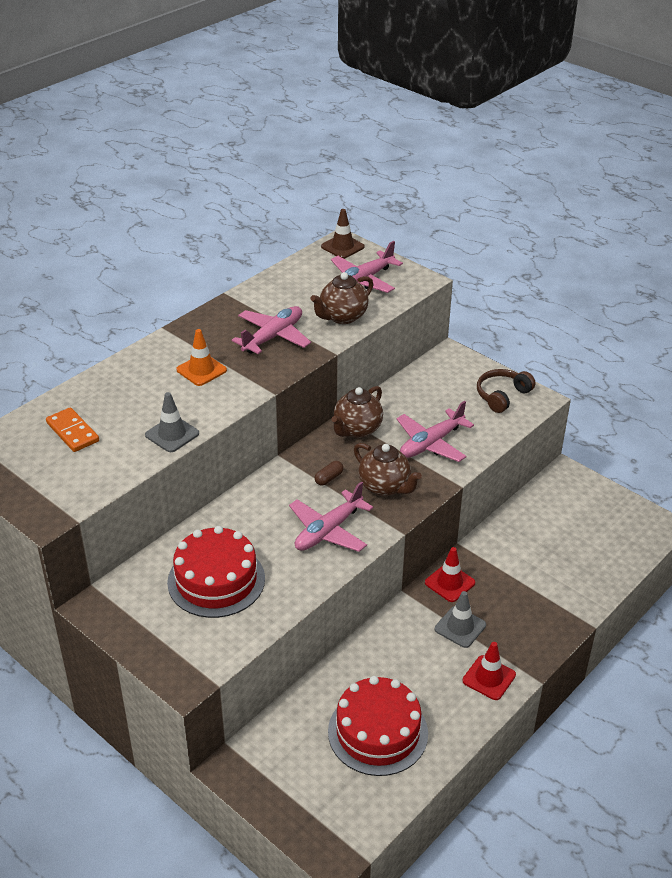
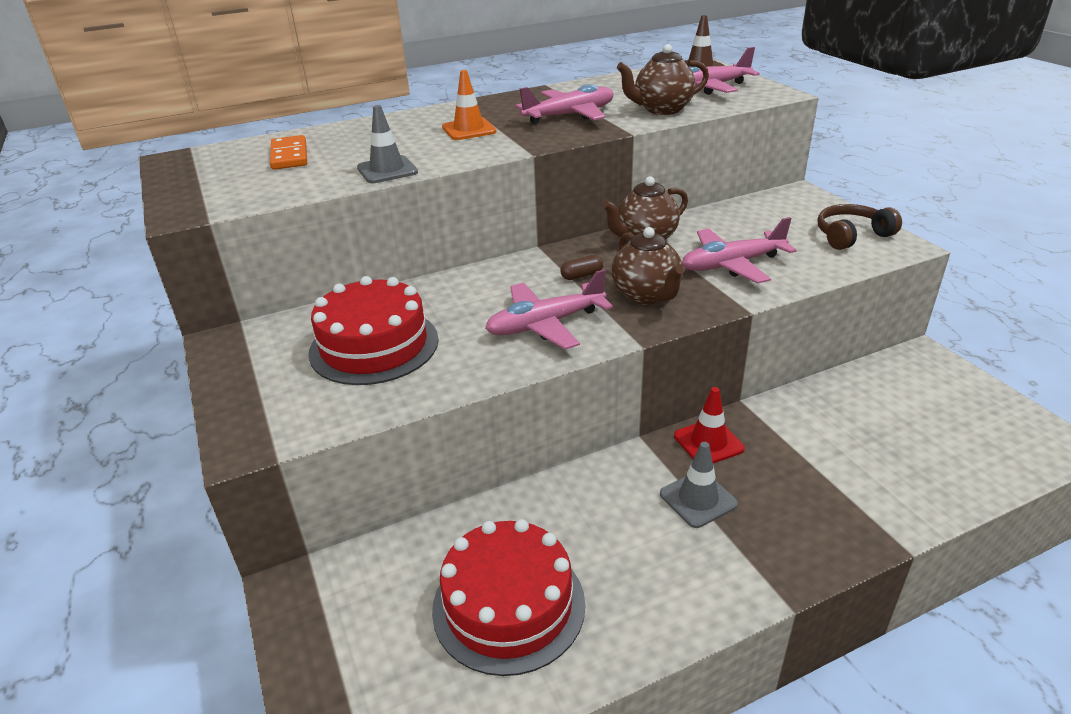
camera: 25 degrees right, 5 degrees down
red traffic cone [463,642,516,700] -> none

